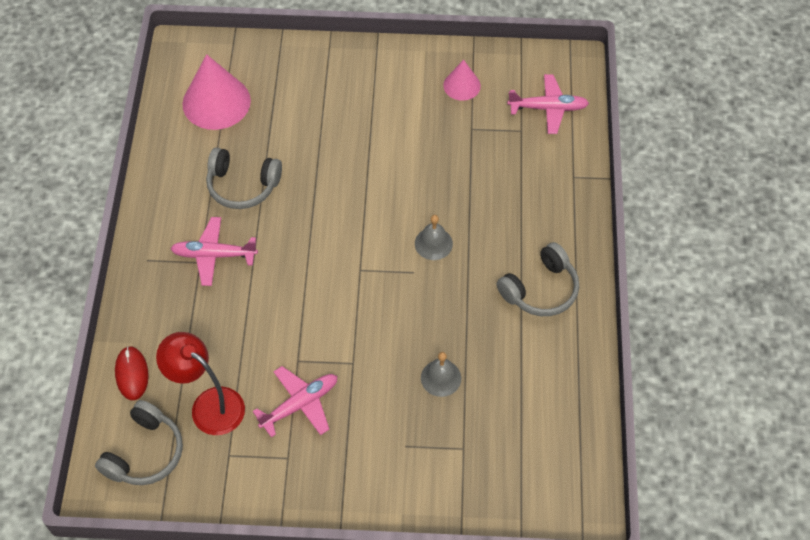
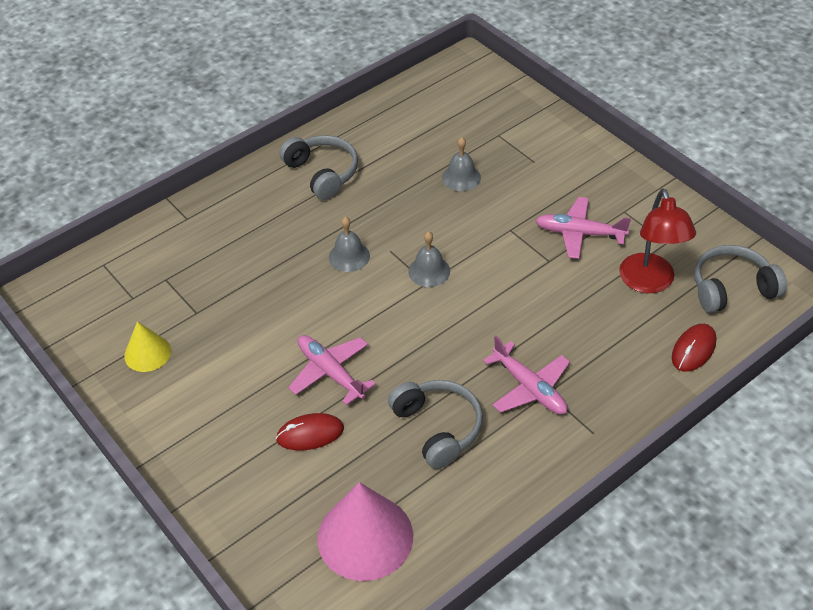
camera: 130 degrees left, 10 degrees down
pink cone [443,60,481,101] -> yellow cone [124,321,171,372]
grey headphones [497,242,579,316] -> grey headphones turned 45 degrees clockwise [279,135,358,200]
pink plane [507,74,589,134] -> pink plane moved to [288,335,376,405]
none -> red mouse [276,413,344,451]
none -> grey bell [408,231,450,287]

